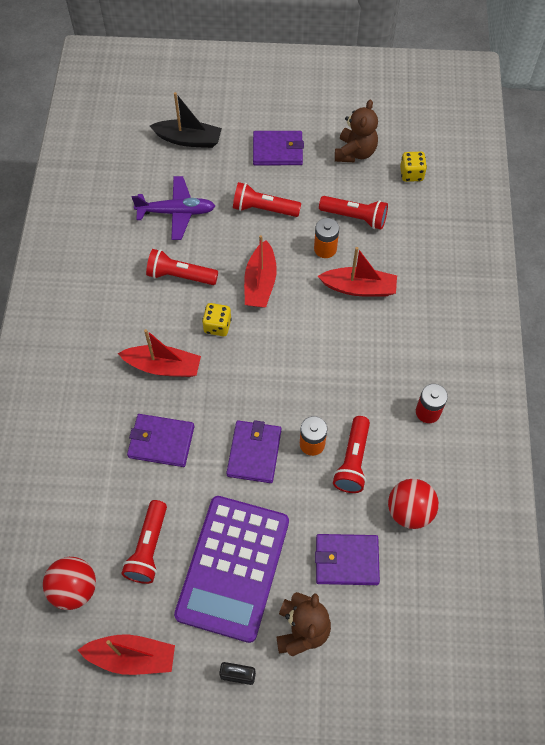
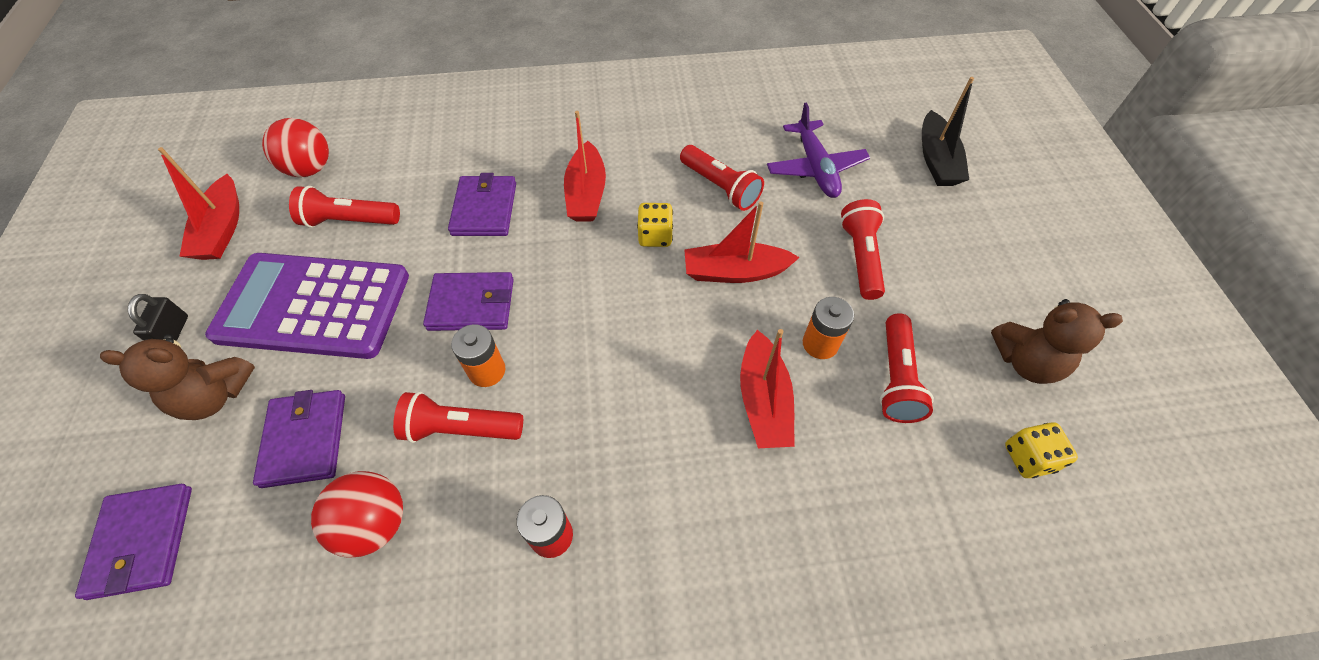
camera: 80 degrees right, 5 degrees down
red flashlight [146,249,218,285] -> red flashlight turned 135 degrees clockwise [680,145,764,211]
purple wallet [253,131,304,165] -> purple wallet moved to [75,484,192,600]

